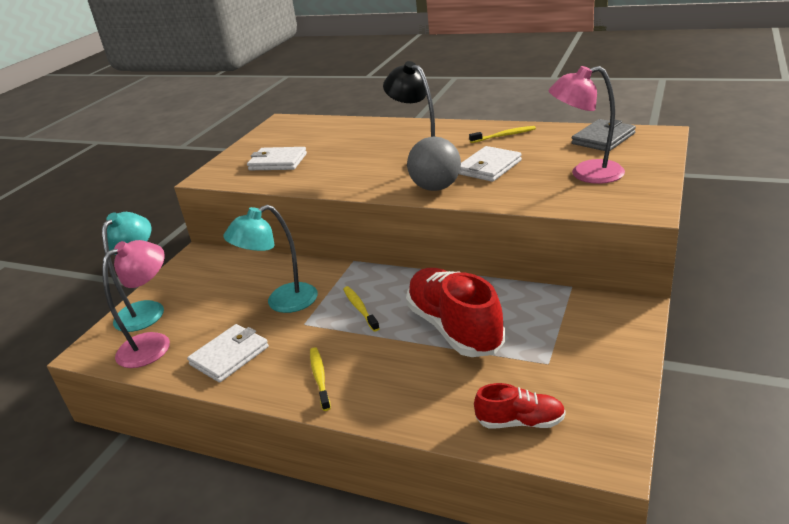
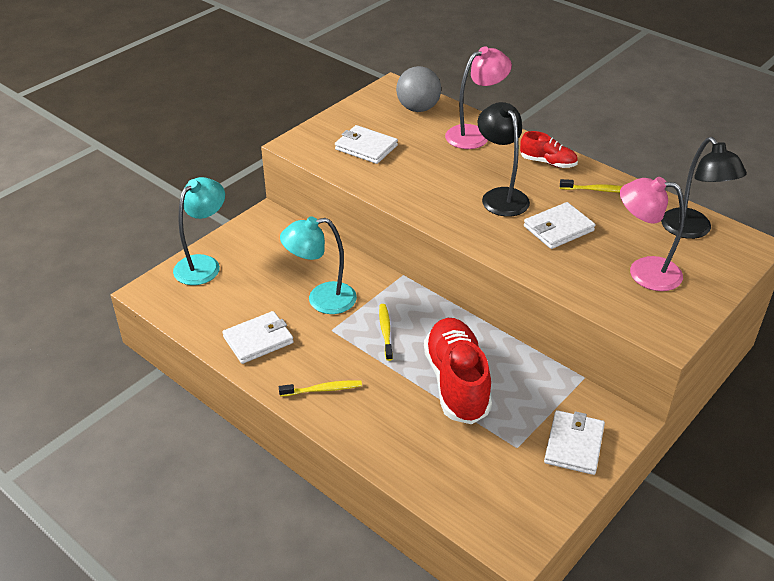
camera: 15 degrees right, 10 degrees up
pink lamp [102,240,170,368] -> pink lamp moved to [445,46,512,149]
yellow toothbrush [310,347,331,411] -> yellow toothbrush turned 75 degrees clockwise [279,380,362,397]
grey ball [407,137,461,191] -> grey ball moved to [396,66,441,112]
red shoe [474,383,566,428] -> red shoe moved to [520,131,578,168]
grey wallet [572,119,636,151] -> black lamp [661,137,747,239]
none -> white wallet [544,410,605,475]

